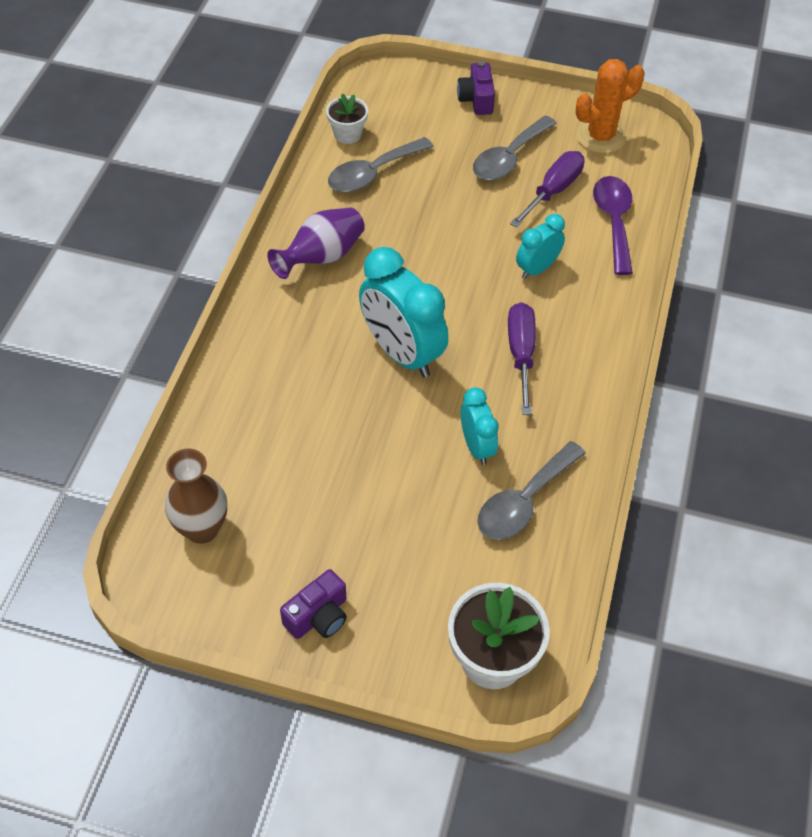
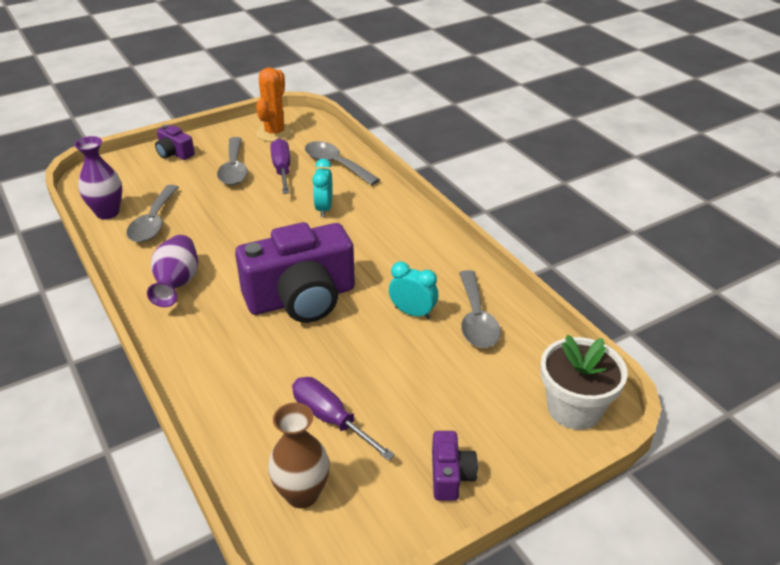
camera: 45 degrees left, 15 degrees down
white flower pot [326,93,368,144] -> purple vase [74,136,122,219]
turquoise clock [359,247,448,377] -> purple camera [235,222,355,323]
purple screwdriver [508,302,536,415] -> purple screwdriver moved to [292,377,395,461]
purple spoon [593,176,633,275] -> grey spoon [305,141,380,185]

